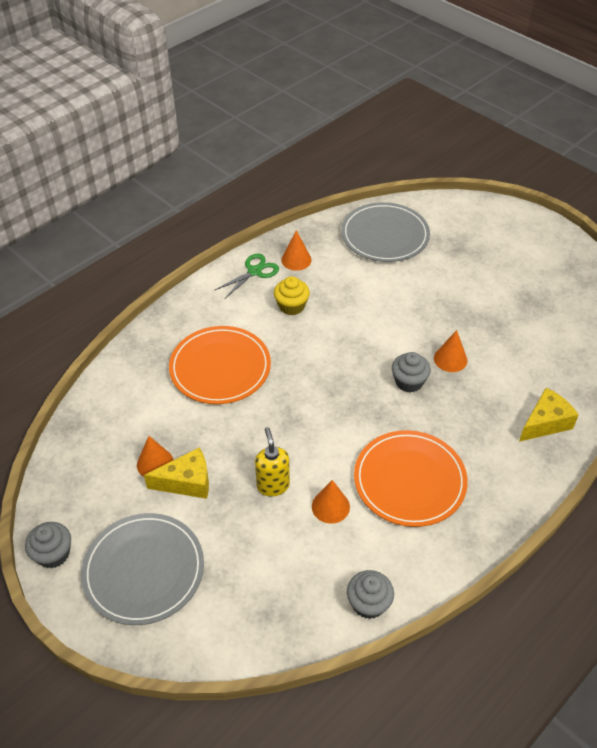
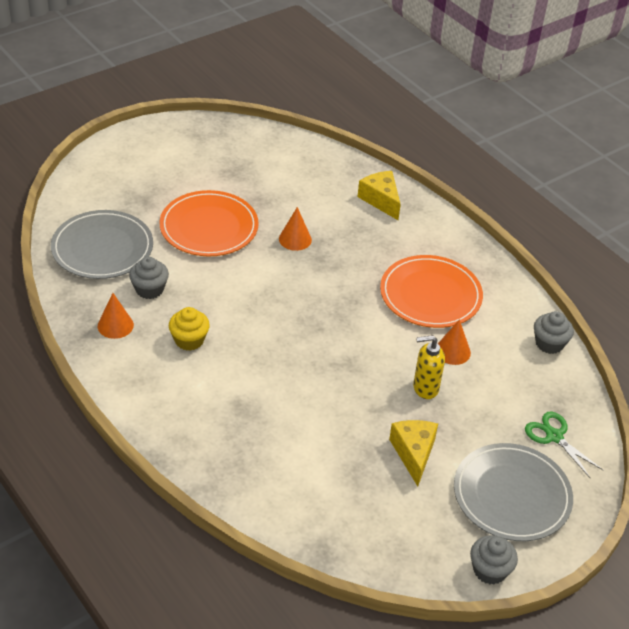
camera: 85 degrees left, 5 degrees down
orange cone [137,436,173,477] -> none
orange plate [169,326,271,404] -> orange plate moved to [159,190,259,256]
green scissors [215,253,279,298] -> green scissors moved to [525,411,604,479]
grey cupcake [392,352,431,393] -> grey cupcake moved to [129,257,169,299]

